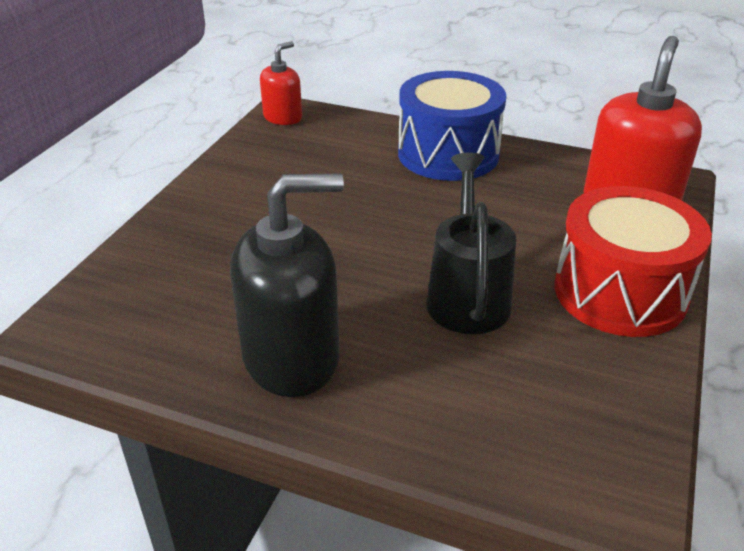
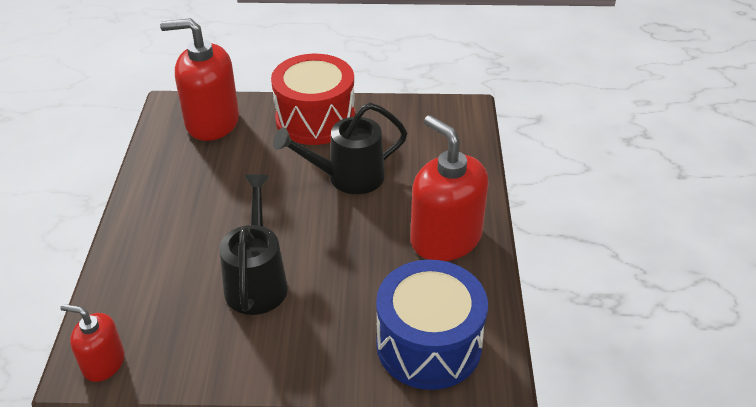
camera: 110 degrees left, 5 degrees up
black soap dispenser [230,173,344,397] -> red soap dispenser [410,115,489,261]
blue drum [398,71,506,181] -> blue drum moved to [376,260,488,390]
none -> black watering can [219,174,288,315]

